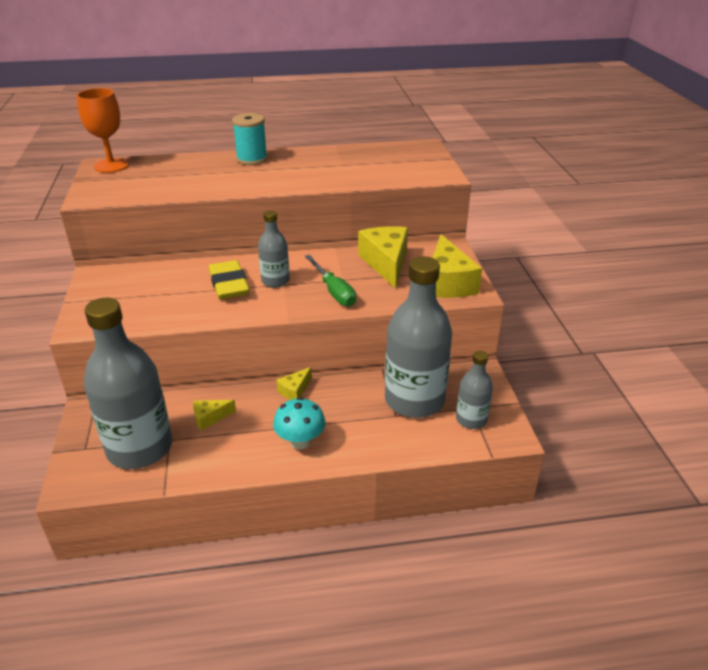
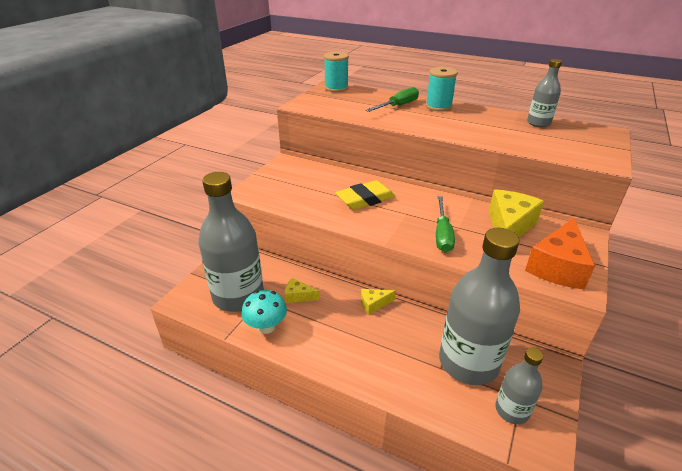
camera: 35 degrees right, 0 degrees up
orange goblet [77,88,129,173] -> turquoise spool [324,52,349,92]
yellow eraser [209,260,250,300] -> yellow eraser turned 45 degrees clockwise [335,180,396,210]
grey bottle [258,210,290,288] -> grey bottle moved to [527,59,562,127]
turquoise mushroom [273,397,326,450] -> turquoise mushroom moved to [242,290,287,334]
yellow cheese [432,234,482,298] -> orange cheese [525,218,595,290]
none -> green screwdriver [365,87,419,112]

